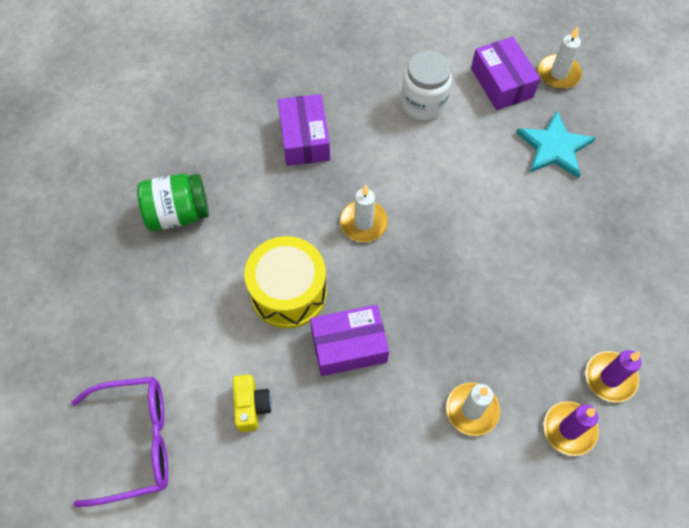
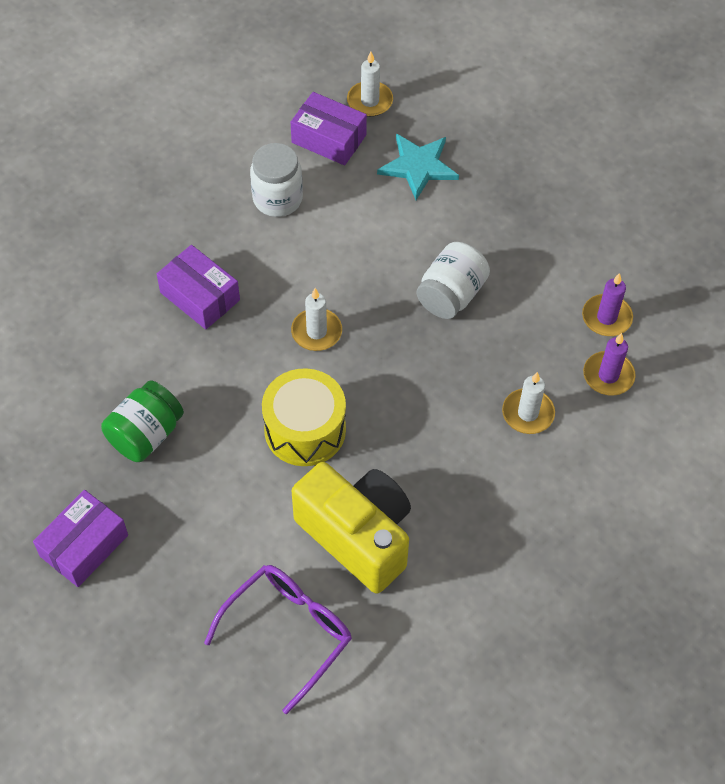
camera: 40 degrees left, 5 degrees down
yellow camera [233,374,272,432] -> yellow camera [292,462,411,594], size x2.34
purple box [310,305,389,376] -> purple box moved to [33,490,128,587]
none -> white jar [417,242,490,319]

